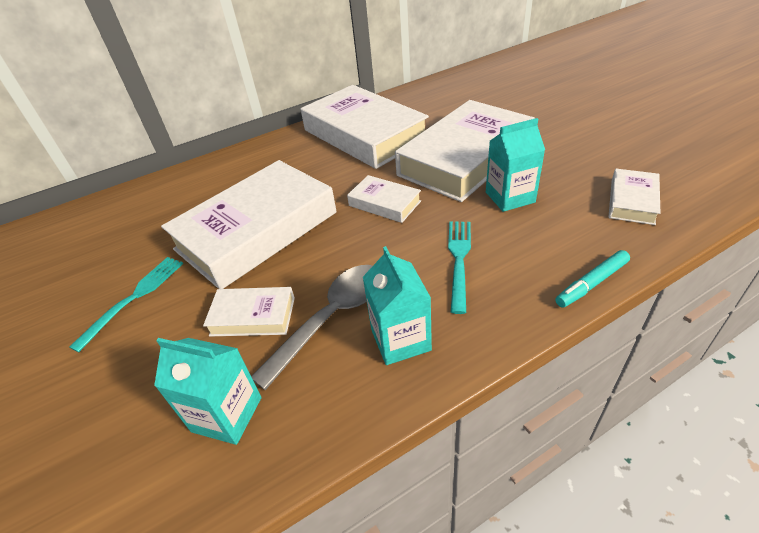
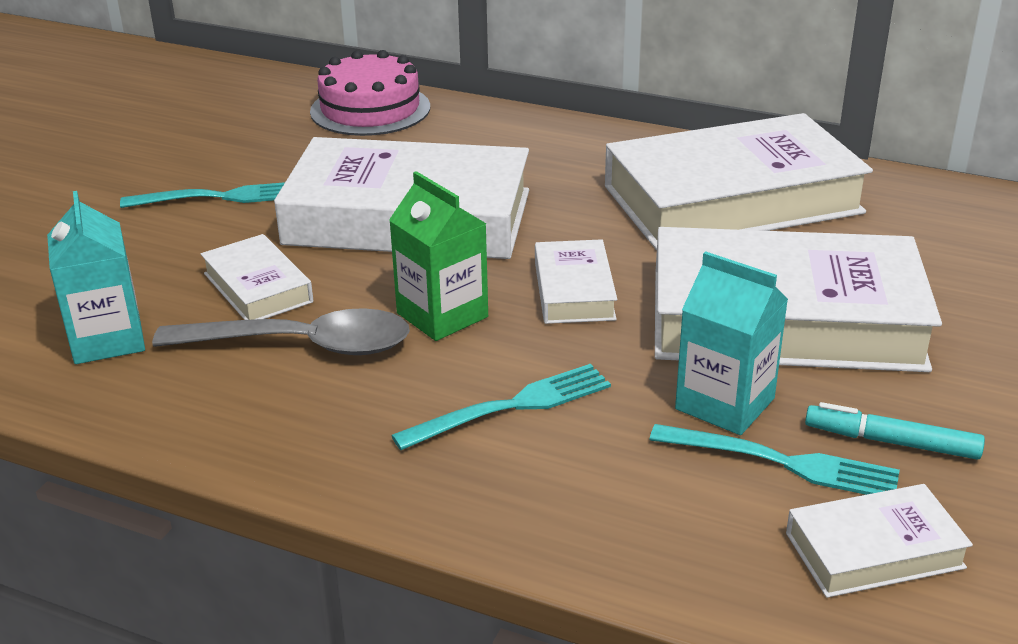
camera: 50 degrees right, 10 degrees down
white book [301,85,429,169] -> white book turned 60 degrees clockwise [605,113,873,250]
turquoise carton [363,246,432,365] -> none
turquoise marker [555,250,630,308] -> turquoise marker moved to [805,402,985,460]
none -> pink cake [310,50,430,136]
none -> green carton [389,171,488,341]
none -> turquoise fork [650,424,900,495]

